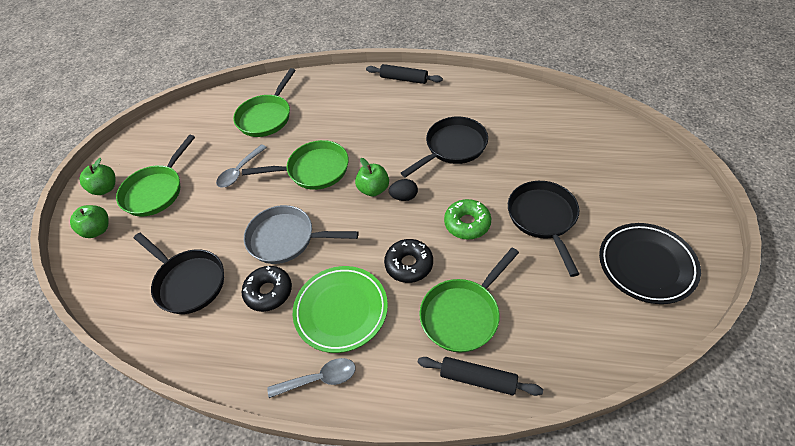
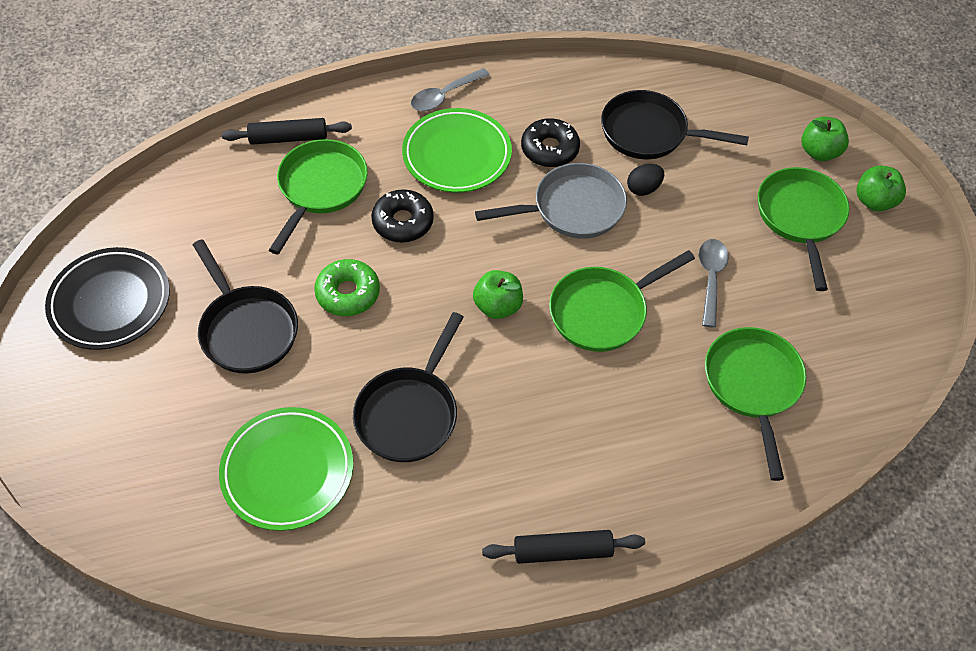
camera: 150 degrees right, 5 degrees up
black egg [389,179,418,201] -> black egg moved to [627,164,664,196]
none -> green plate [219,407,353,531]

